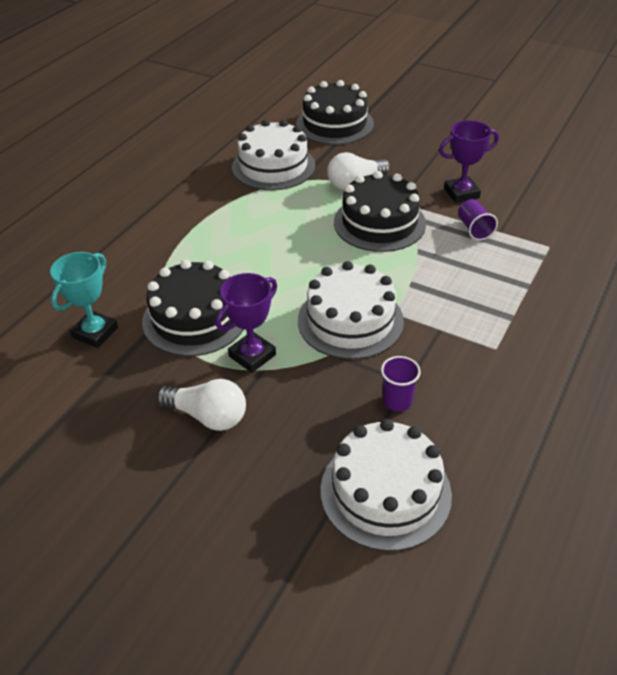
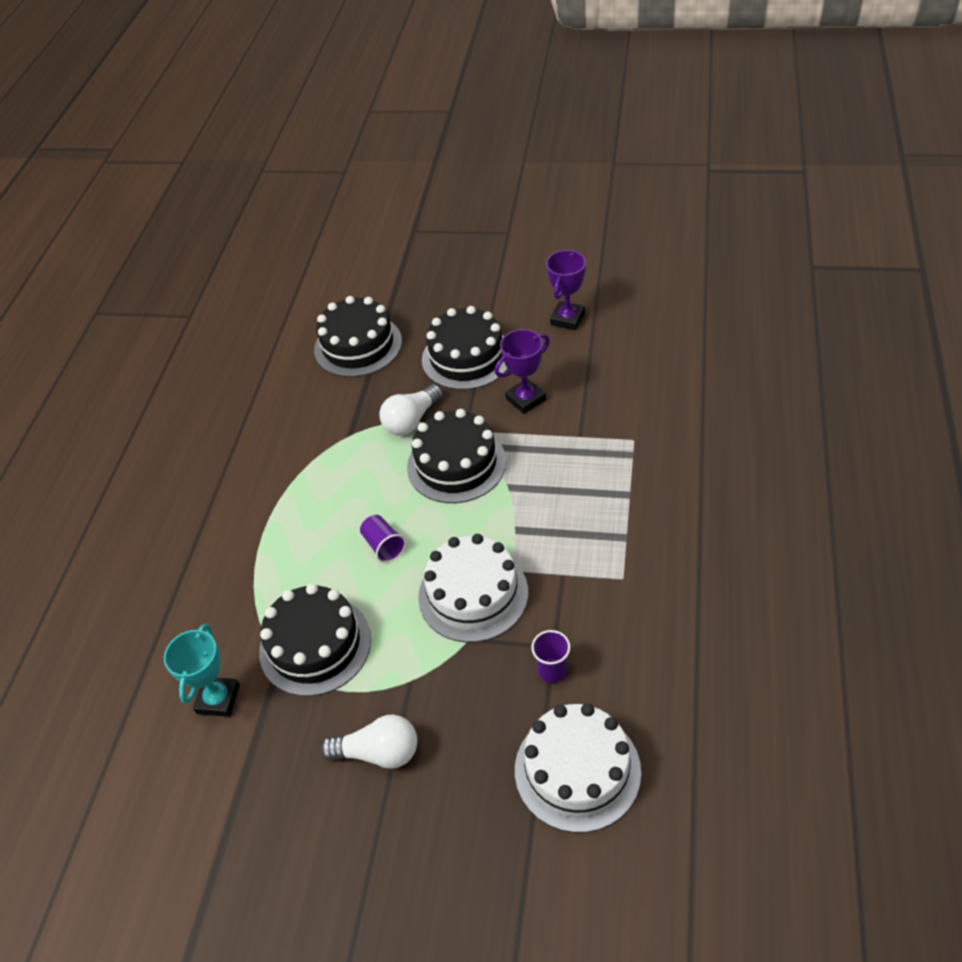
camera: 15 degrees left, 5 degrees up
purple trophy [216,273,277,373] -> purple trophy moved to [546,250,586,330]
white cake [232,120,315,190] -> none
purple cup [458,199,498,241] -> purple cup moved to [360,515,406,563]
none -> black cake [422,306,507,390]

